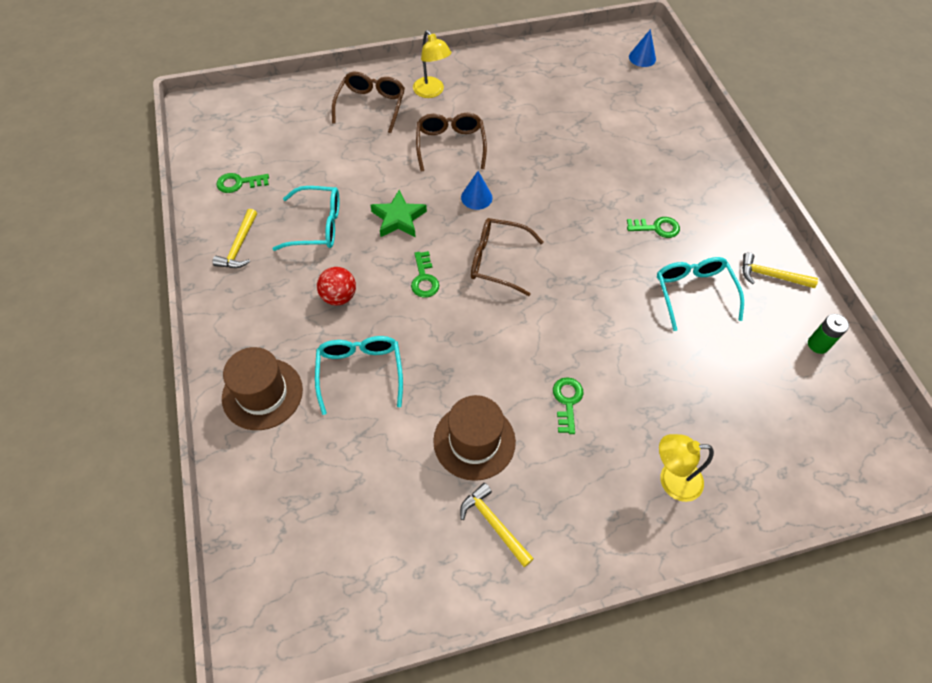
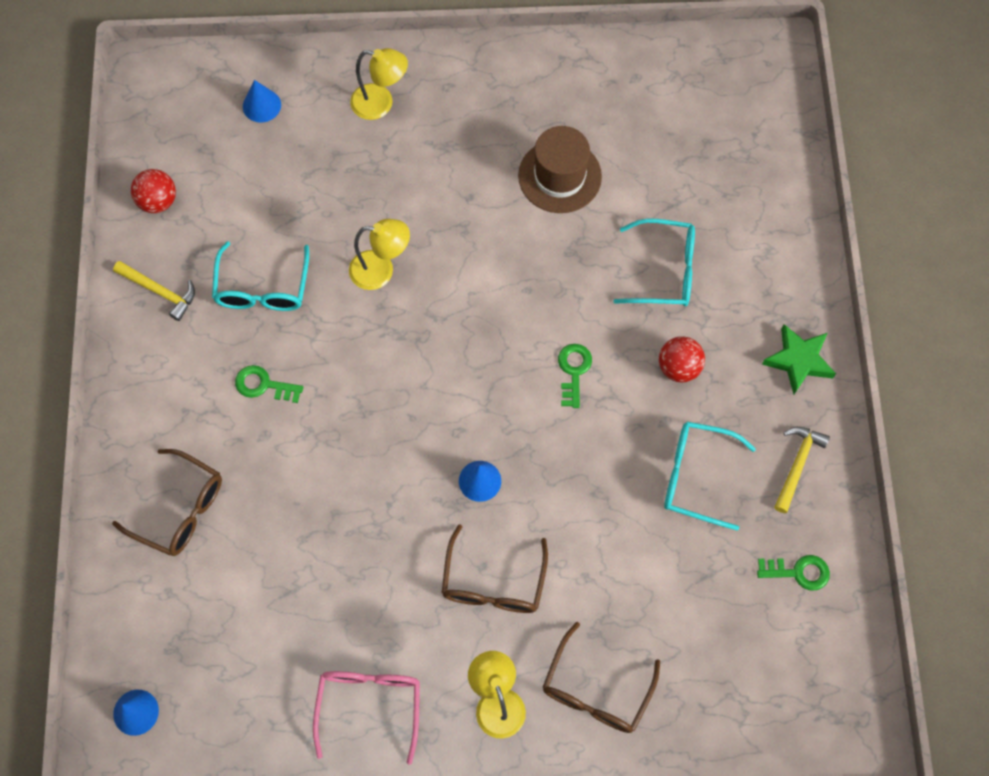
camera: 165 degrees left, 10 degrees up
brown hat [222,347,303,430] -> none
turquoise glasses [315,336,403,415] -> turquoise glasses turned 90 degrees counterclockwise [613,218,695,306]
green star [371,190,427,237] -> green star moved to [762,324,836,394]
yellow hammer [460,483,534,567] -> none
brown glasses [471,218,543,296] -> brown glasses moved to [112,449,222,556]
green key [553,377,584,434] -> none
green battery [808,314,849,354] -> red ball [131,169,176,213]
none -> blue cone [243,80,281,122]
none -> pink glasses [313,671,420,765]
none -> yellow lamp [349,219,410,290]

